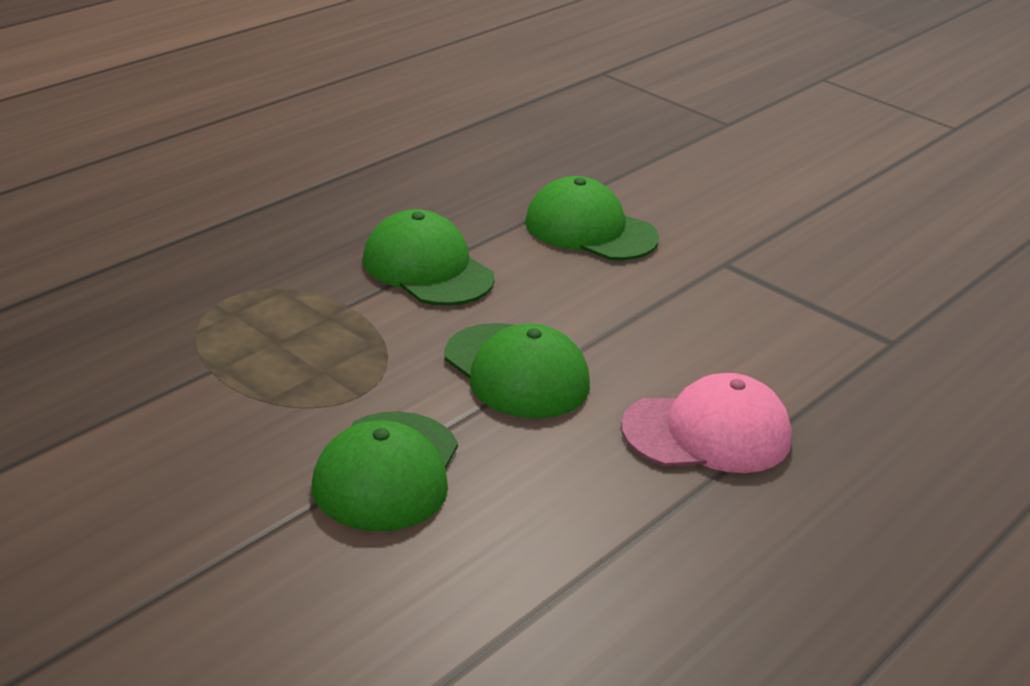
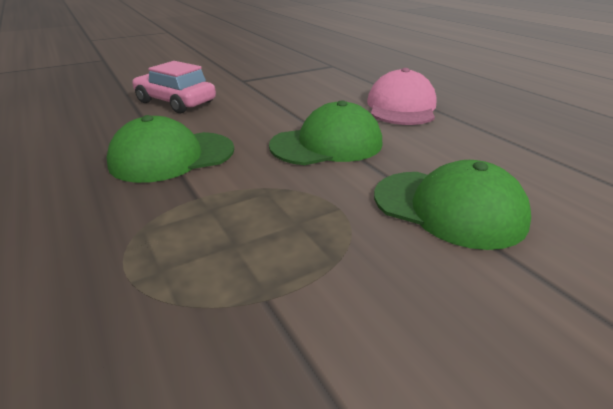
camera: 70 degrees left, 0 degrees up
green cap [525,176,659,260] -> pink car [132,61,216,113]

